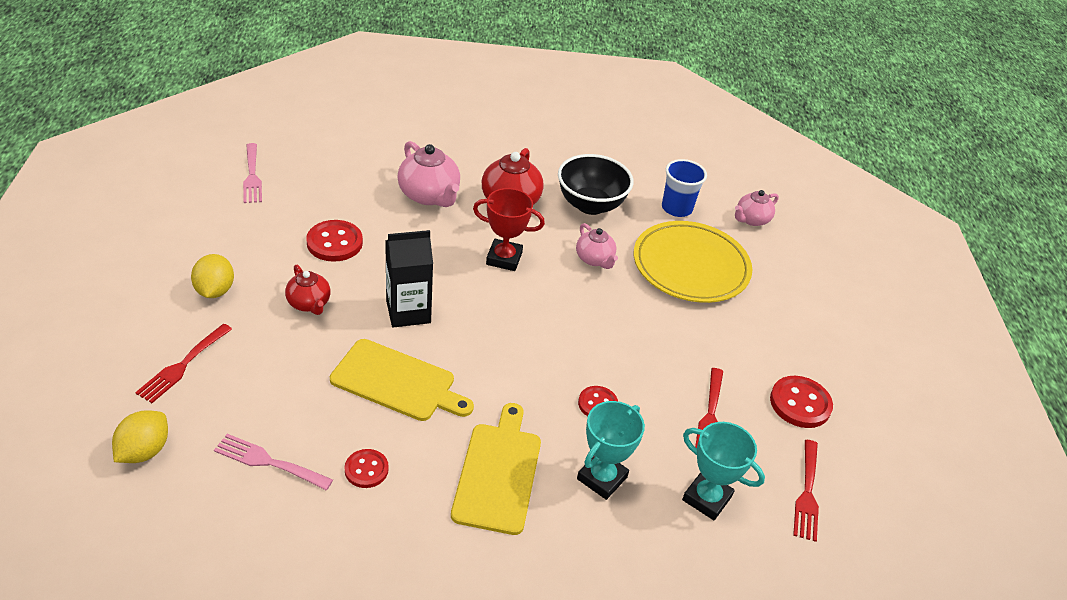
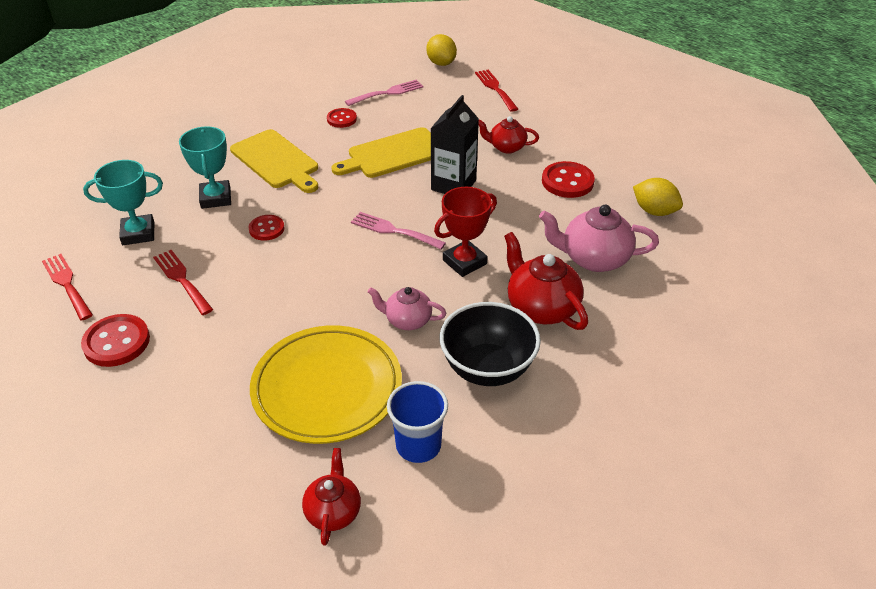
camera: 135 degrees right, 0 degrees up
yellow lemon [191,254,234,298] -> yellow lemon moved to [633,178,683,216]
pink fork [243,143,262,203] -> pink fork moved to [351,212,446,249]
pink teapot [735,190,779,226] -> red teapot [302,448,361,546]

